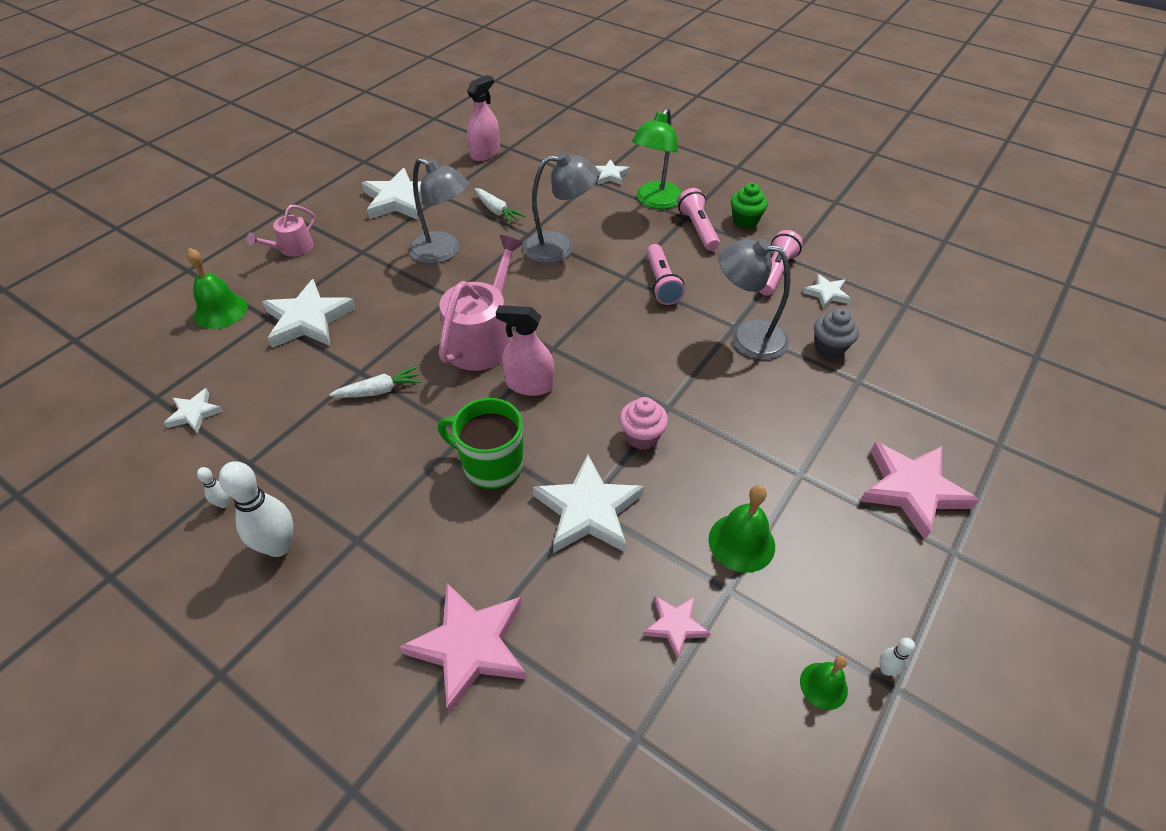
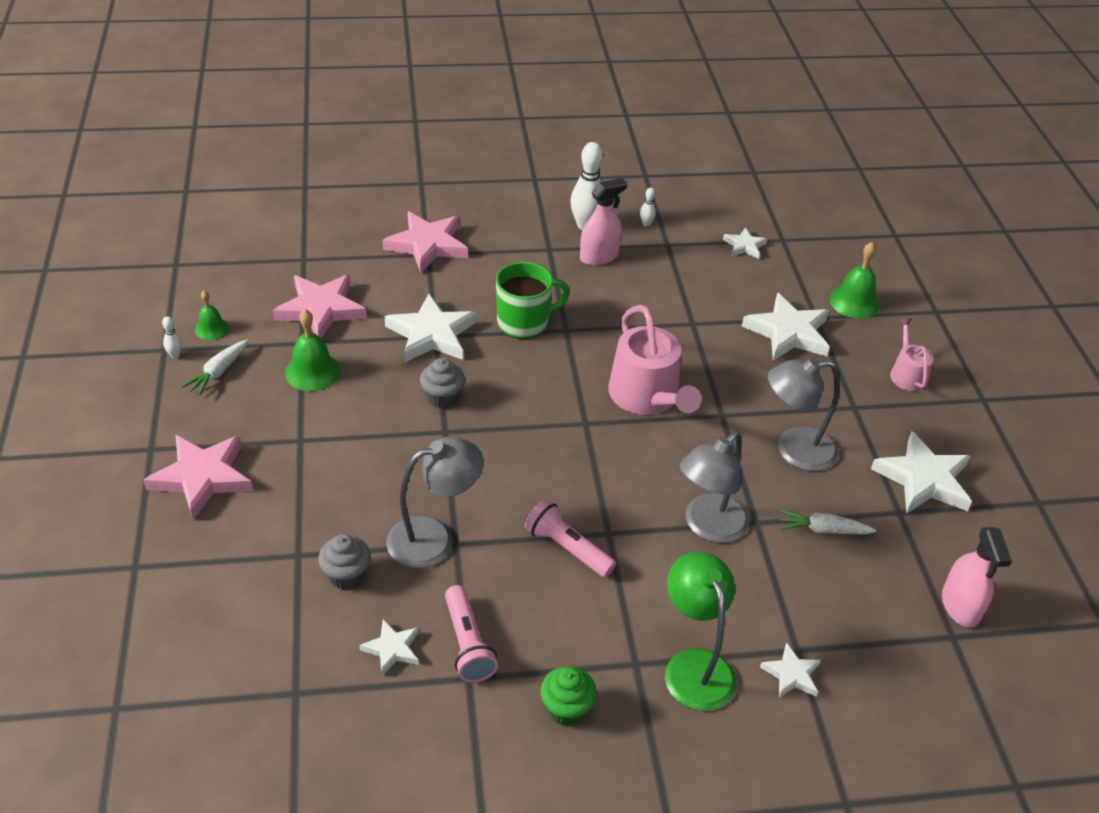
camera: 135 degrees right, 5 degrees down
white carrot [329,366,422,398] -> white carrot moved to [181,339,249,396]
pink spray bottle [496,305,554,396] -> pink spray bottle moved to [580,178,627,266]
pink cupcake [619,397,668,449] -> grey cupcake [420,358,465,409]
pink star [643,596,711,660] -> pink star [273,275,367,338], size x1.89
pink flashlight [677,188,720,251] -> none

